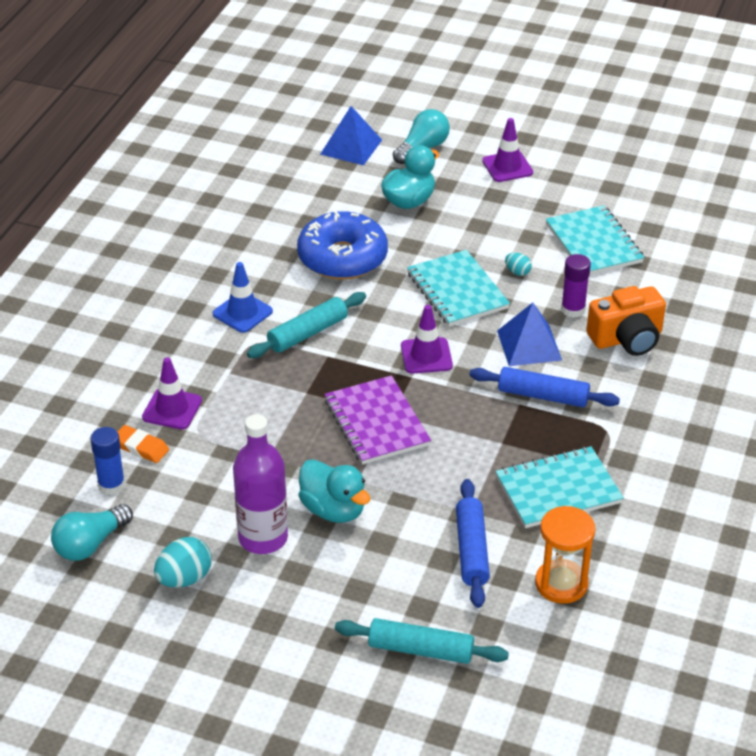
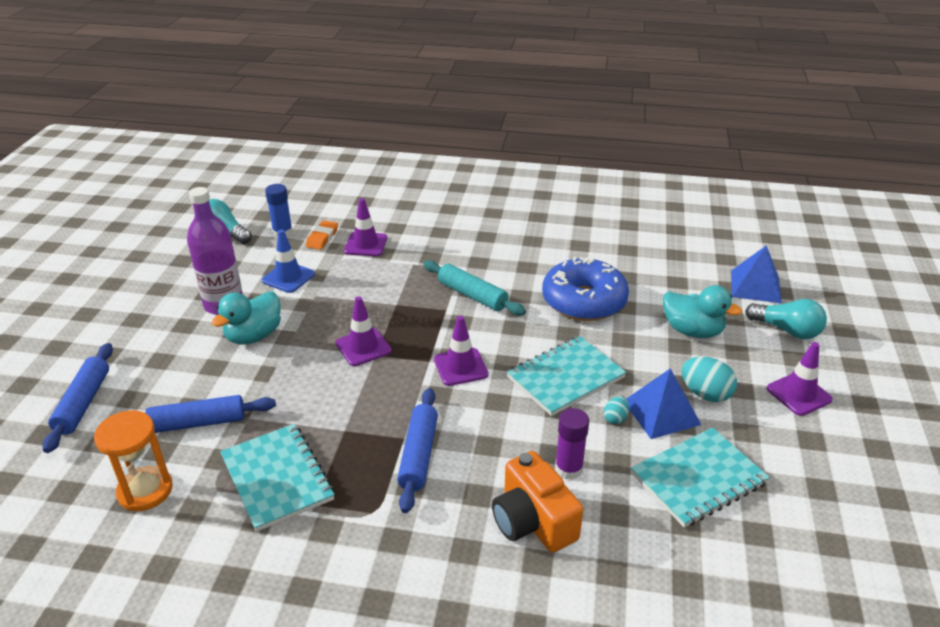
camera: 80 degrees right, 5 degrees down
turquoise egg [154,537,212,588] -> turquoise egg moved to [681,357,737,402]
blue traffic cone [213,262,273,333] -> blue traffic cone moved to [262,229,315,293]
purple notebook [325,375,431,465] -> purple traffic cone [335,296,392,366]
turquoise rolling pin [335,618,509,664] -> blue rolling pin [43,343,113,453]
blue pyramid [497,303,562,366] -> blue pyramid moved to [626,369,701,439]

